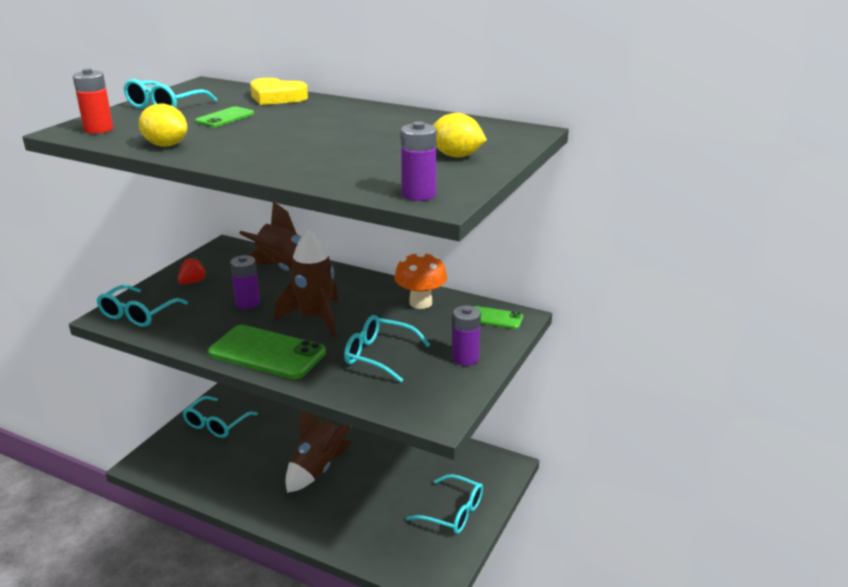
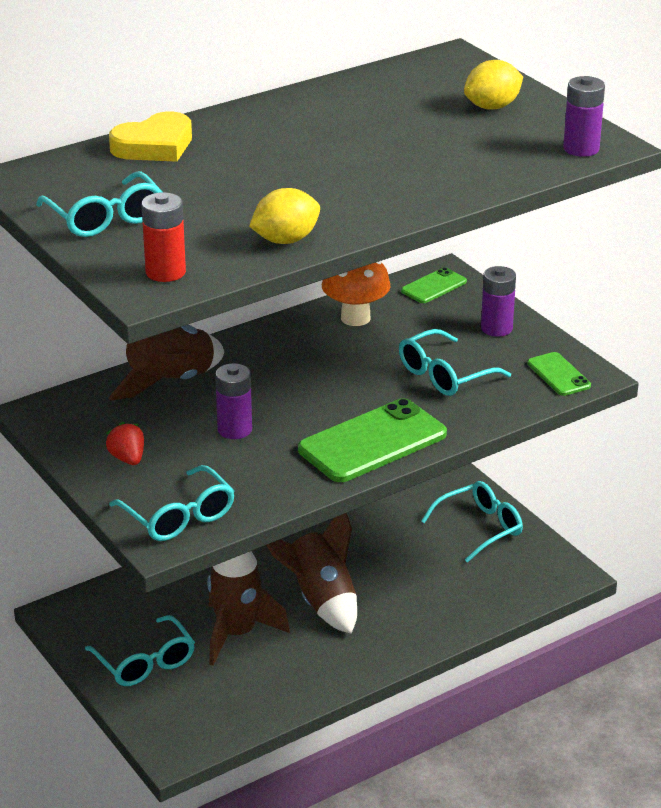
camera: 60 degrees left, 5 degrees up
green phone [195,106,254,127] -> green phone moved to [527,352,591,396]
brown rocket [274,230,339,337] -> brown rocket moved to [207,551,290,666]

